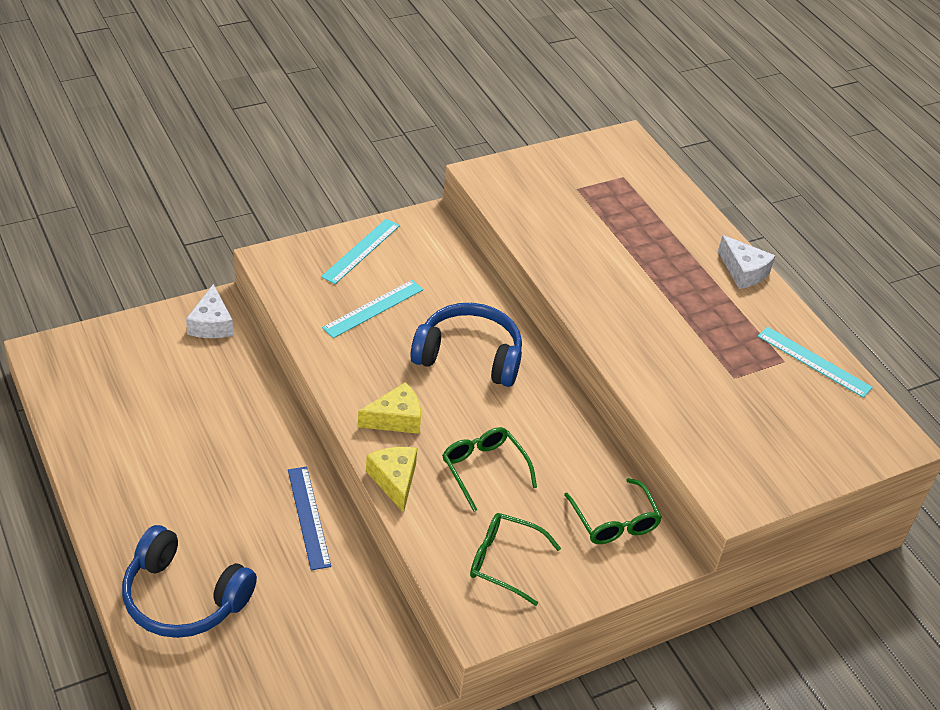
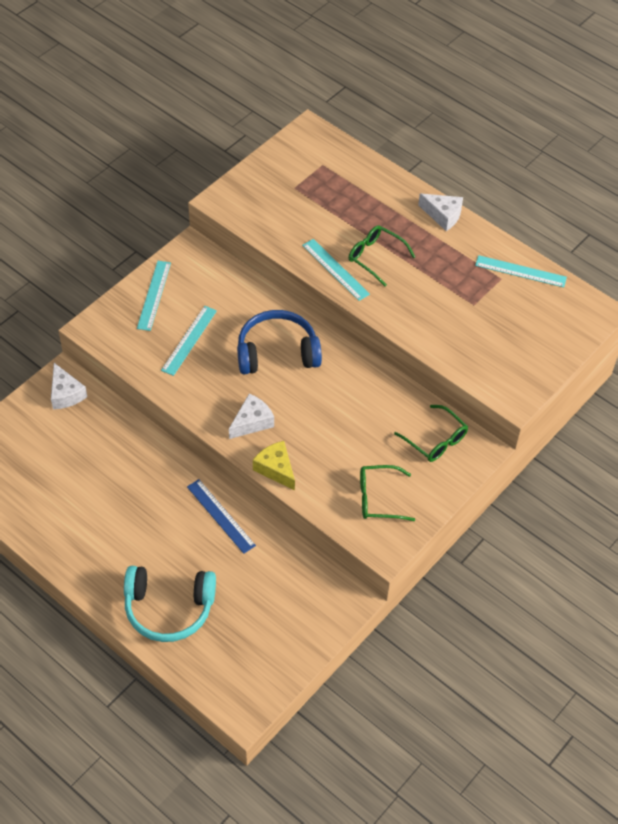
camera: 20 degrees left, 10 degrees up
blue headphones [122,525,257,638] -> turquoise headphones [124,566,216,642]
yellow cheese [358,382,421,434] -> white cheese [229,393,274,439]
green glasses [442,427,537,512] -> green glasses moved to [348,225,415,287]
none -> turquoise ruler [302,239,370,301]

